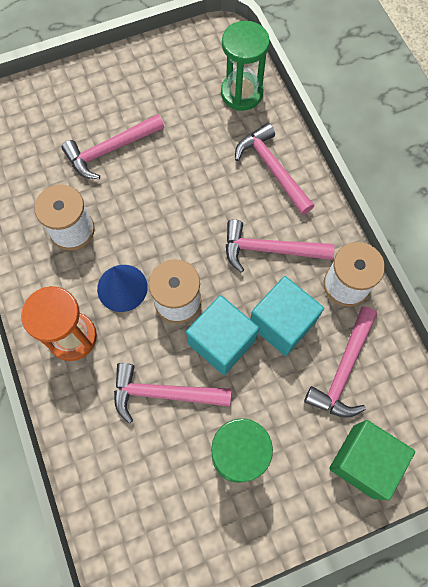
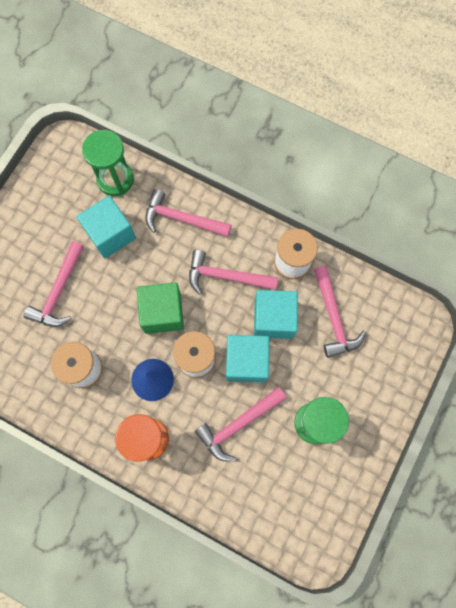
camera: 40 degrees left, 5 degrees up
pink hammer [226,219,335,273] -> pink hammer turned 45 degrees clockwise [189,250,278,295]
green cube [329,420,415,500] -> green cube moved to [137,282,184,334]
none -> turquoise cube [76,196,136,258]

